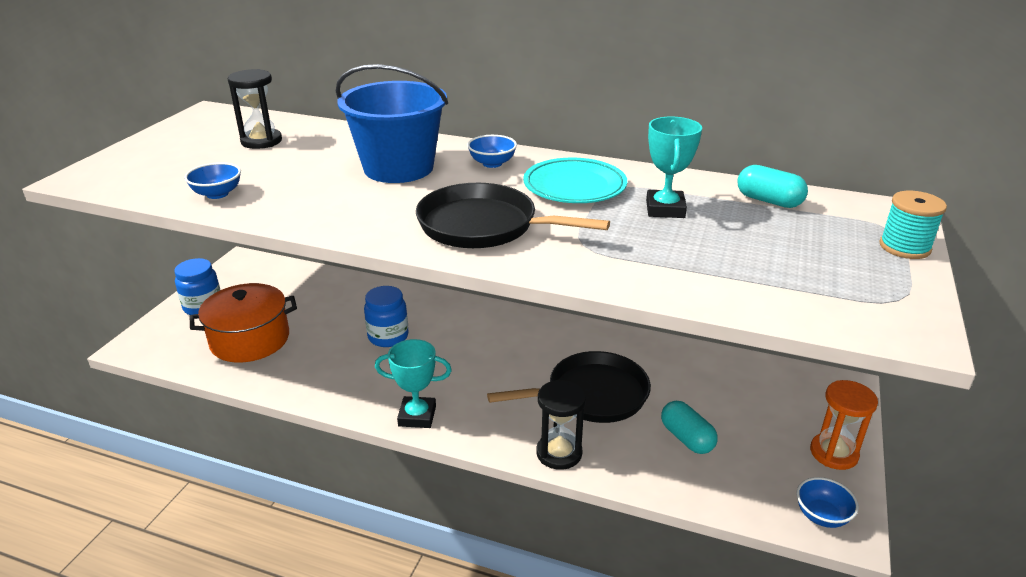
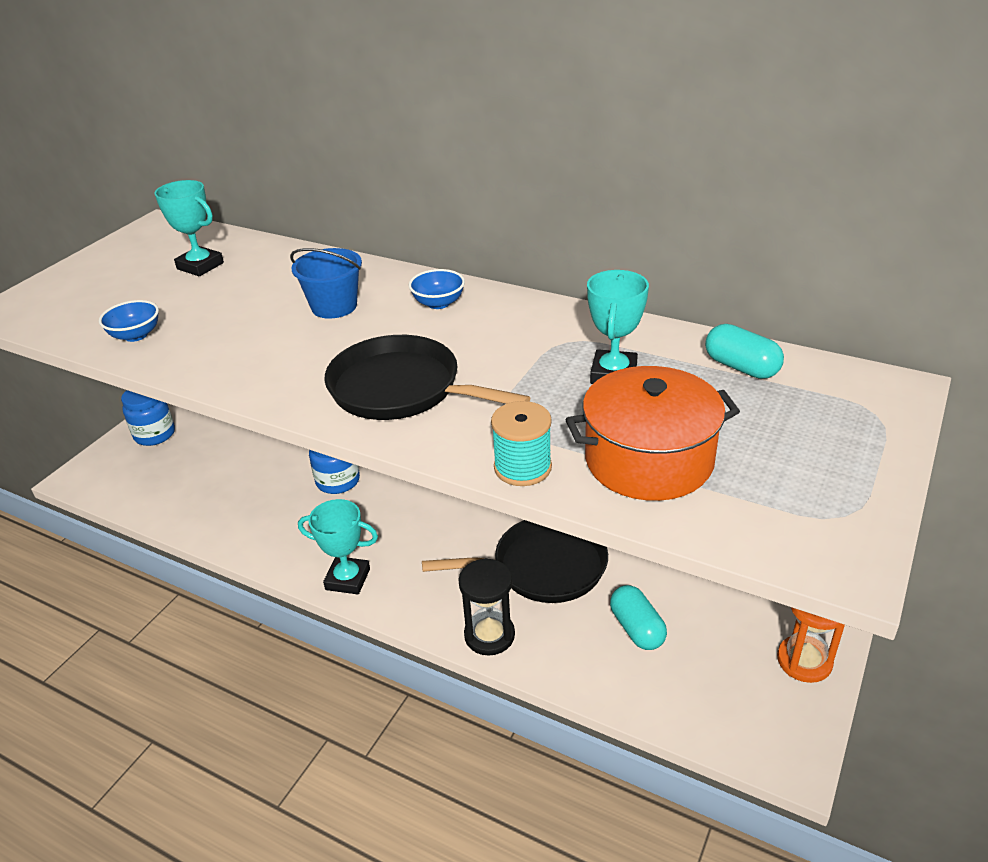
camera: 10 degrees right, 5 degrees up
orange pot [190,283,297,363] -> orange pot moved to [565,366,740,501]
black hourglass [228,69,282,149] -> turquoise trophy [154,180,224,276]
blue bucket [336,64,448,183] -> blue bucket [290,248,362,319], size x0.59
turquoise plate [523,157,627,203] -> none
blue bowl [797,477,859,528] -> none
turquoise spool [879,191,947,259] -> turquoise spool moved to [491,401,552,486]

